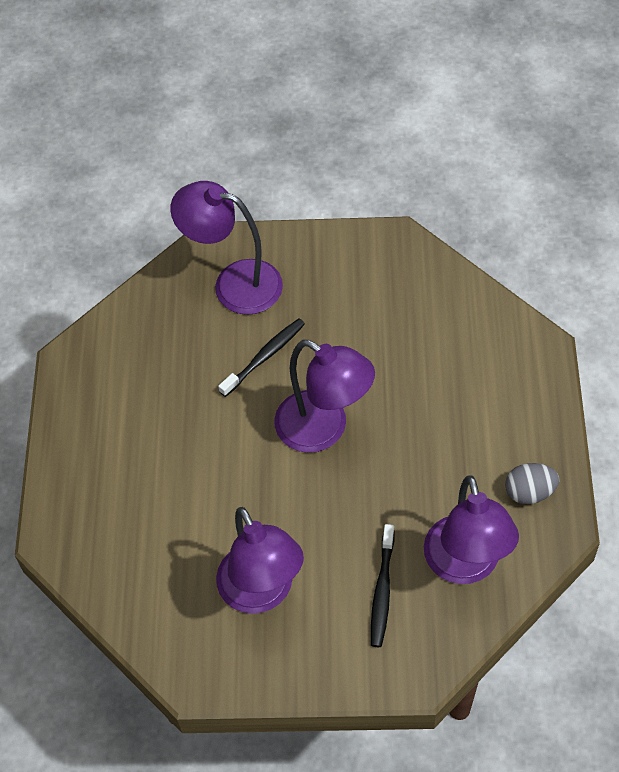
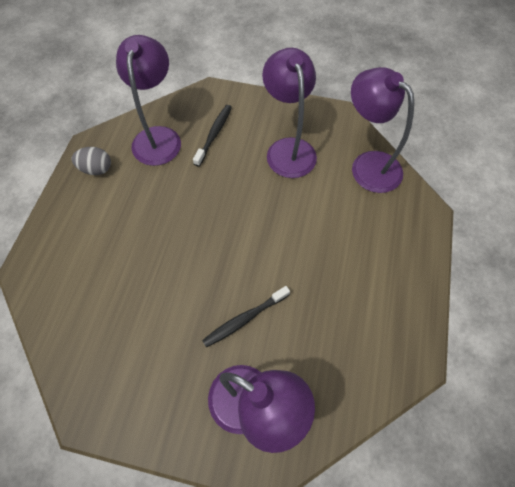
camera: 170 degrees left, 5 degrees up
purple lamp [274,339,375,453] -> purple lamp moved to [351,67,414,193]

